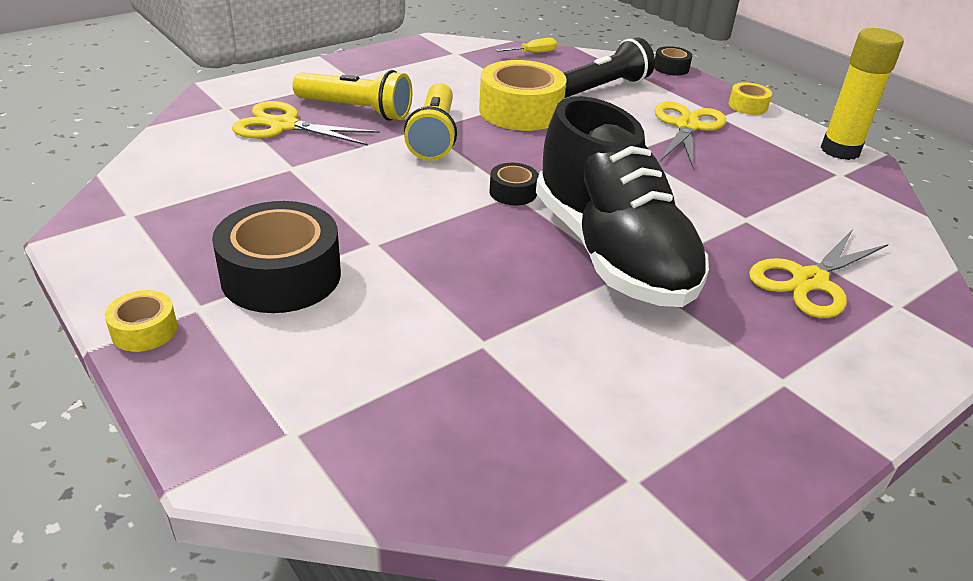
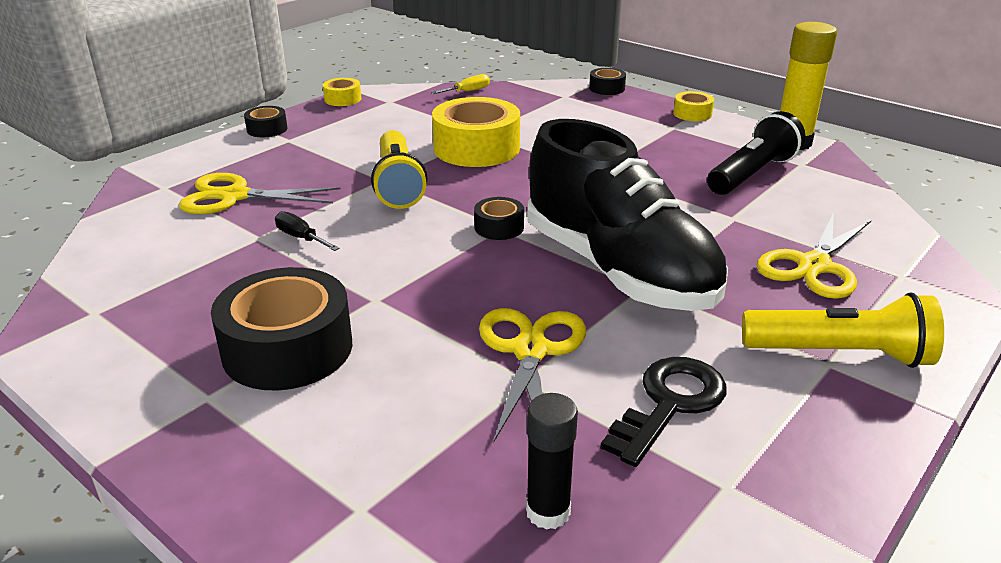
camera: 10 degrees left, 5 degrees down
yellow tape [105,290,178,352] -> yellow tape moved to [323,78,361,106]
yellow flashlight [293,70,412,121] -> yellow flashlight moved to [742,293,944,368]
black flashlight [563,38,655,98] -> black flashlight moved to [707,111,805,195]
yellow scissors [655,101,726,169] -> yellow scissors moved to [479,308,586,442]
none -> black tape [244,106,287,137]
none -> black screwdriver [275,211,340,251]
none -> black glue stick [526,393,578,530]
none -> black key [601,357,726,467]

